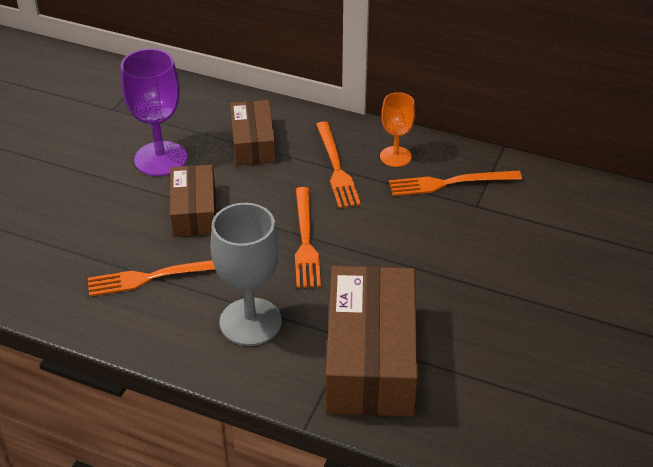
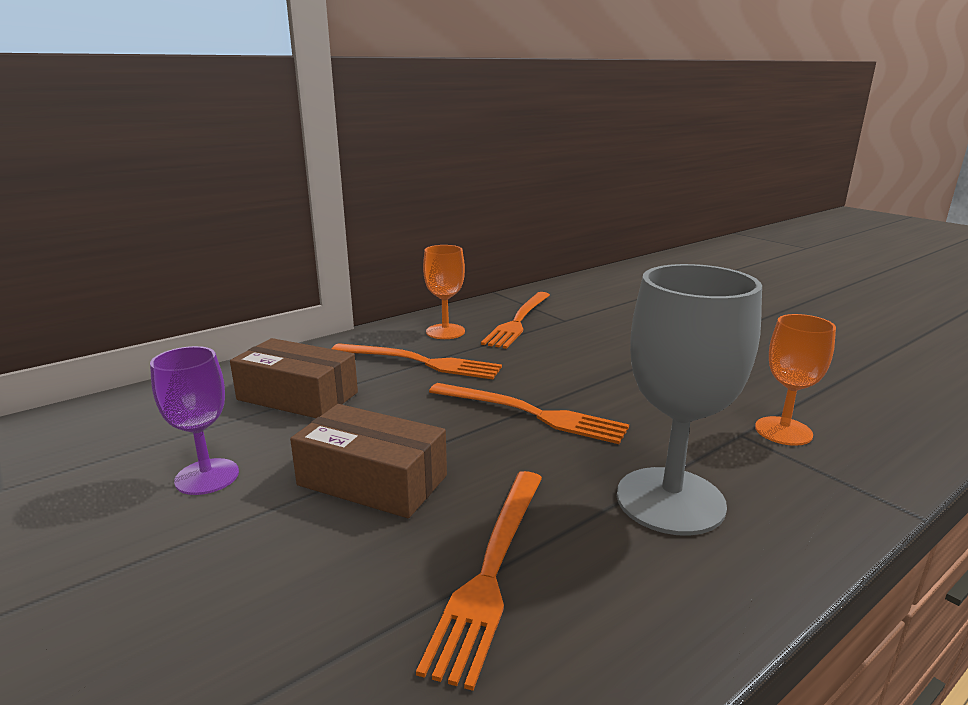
camera: 60 degrees left, 20 degrees down
purple goblet [121,49,187,176] -> purple goblet [150,346,239,495], size x0.60
brown box [326,266,418,416] -> orange goblet [755,314,836,446]

